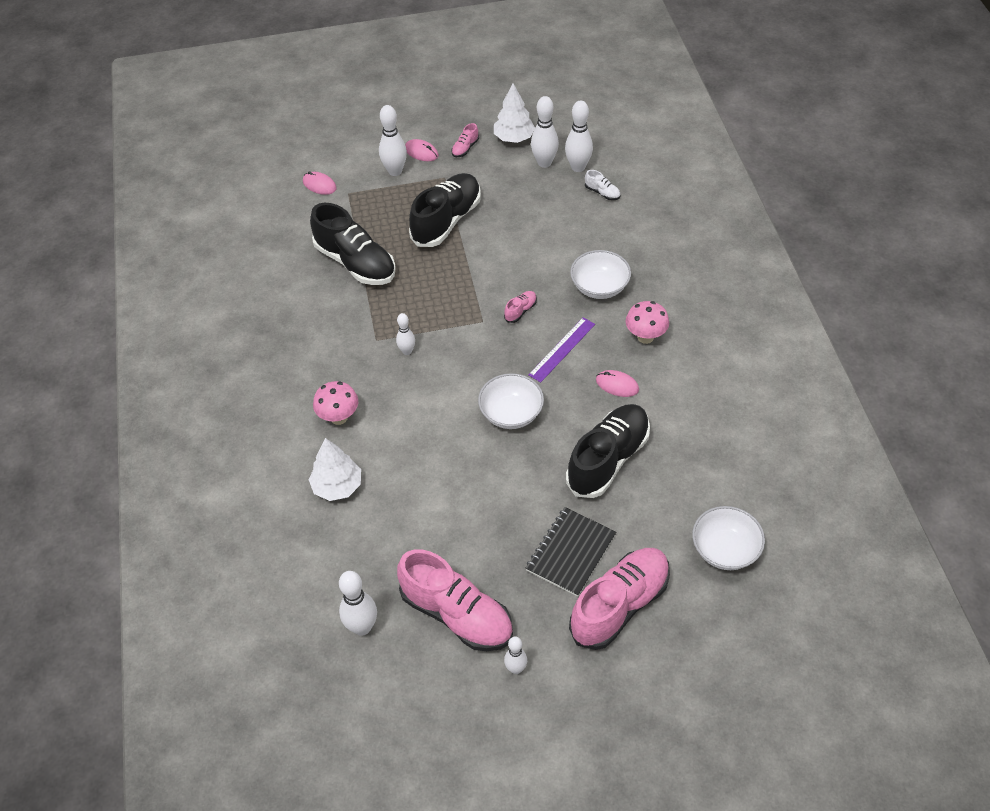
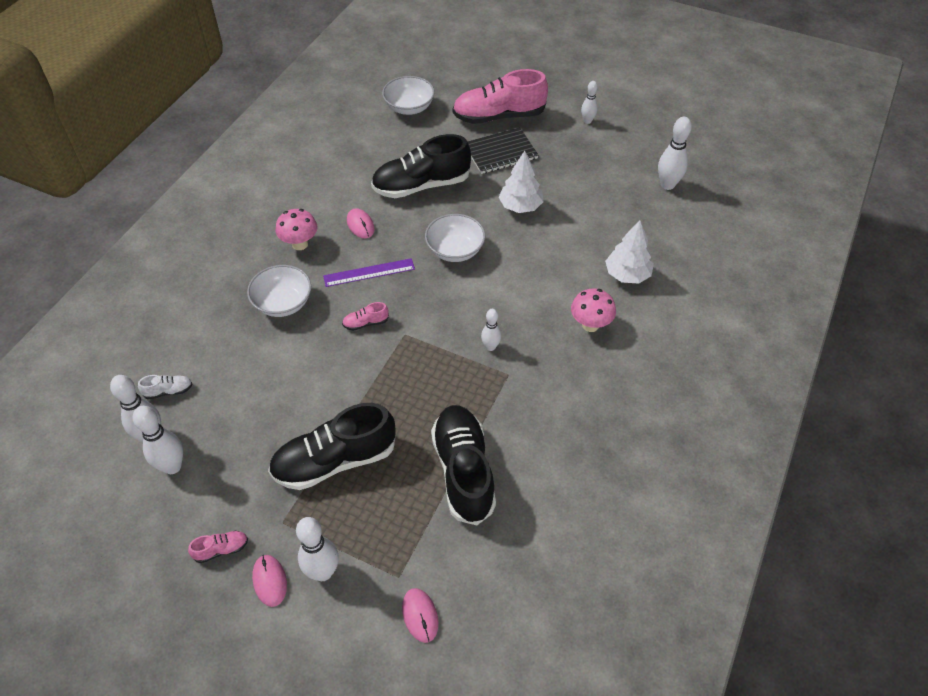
camera: 145 degrees left, 0 degrees up
pink shoe [397,549,513,651] -> none
white tree [494,83,535,143] -> white tree moved to [498,151,543,213]
white shoe [585,170,621,200] -> white shoe turned 90 degrees clockwise [138,375,192,400]

